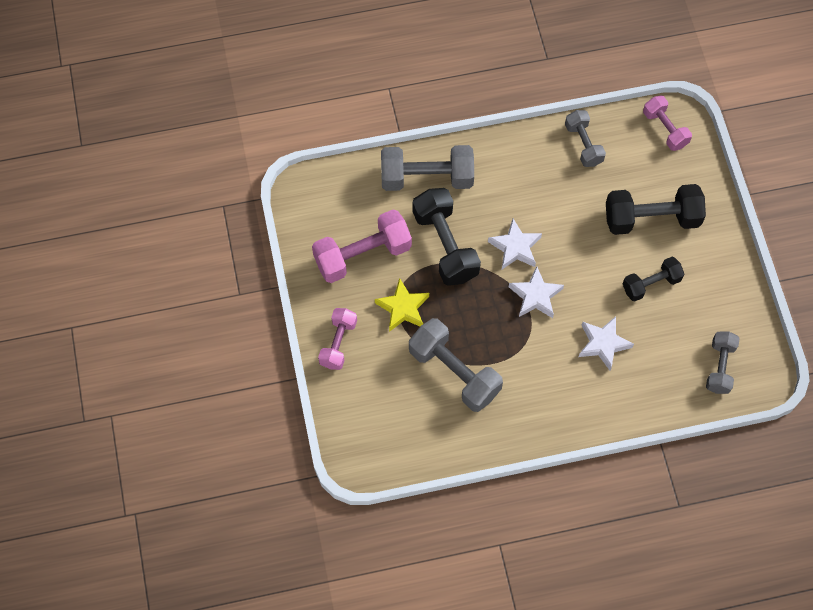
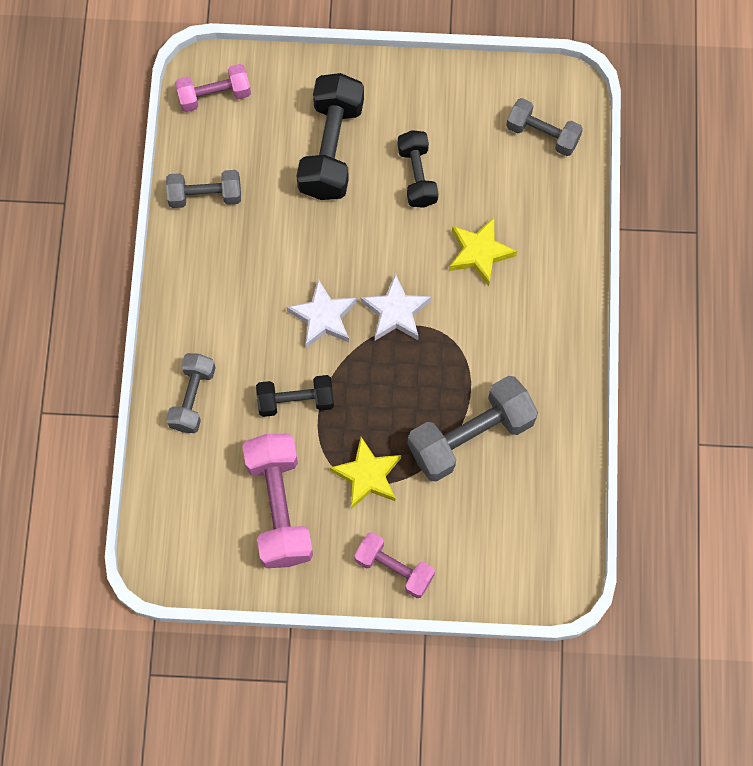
camera: 75 degrees left, 5 degrees up
grey dumbbell [381,145,474,191] -> grey dumbbell [166,353,216,433], size x0.61
black dumbbell [413,188,481,286] -> black dumbbell [256,375,334,417], size x0.61
white star [579,316,634,370] -> yellow star [449,217,517,286]

